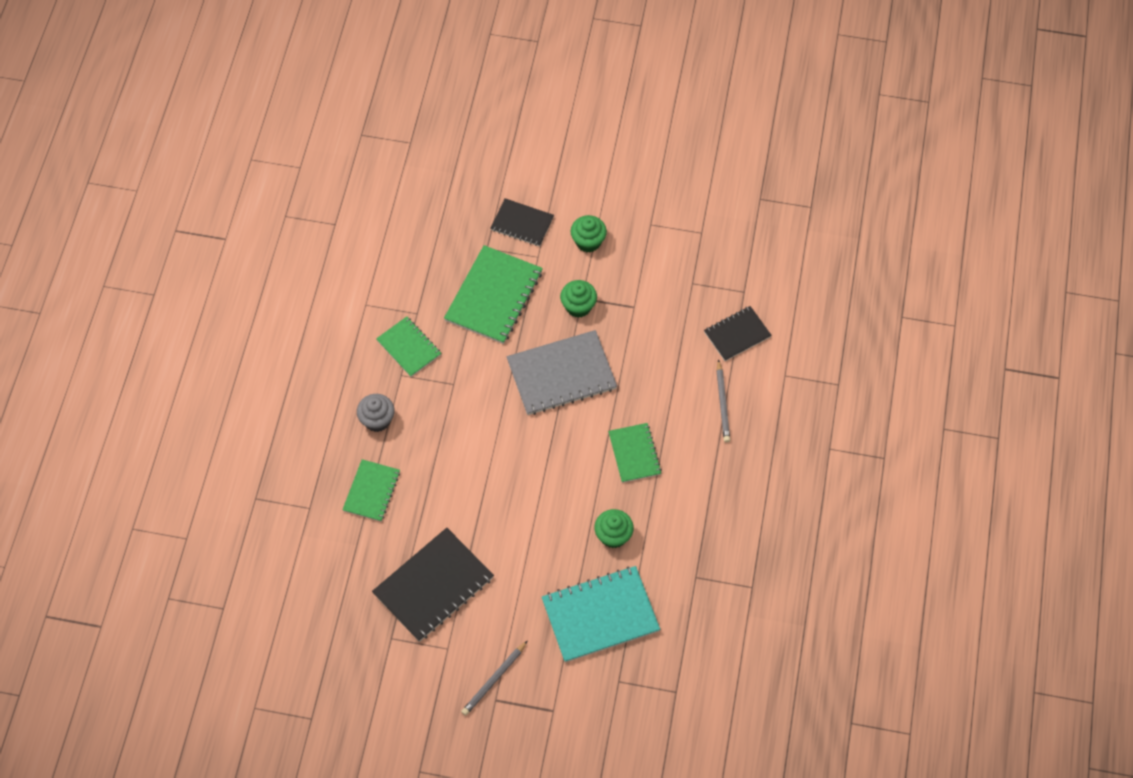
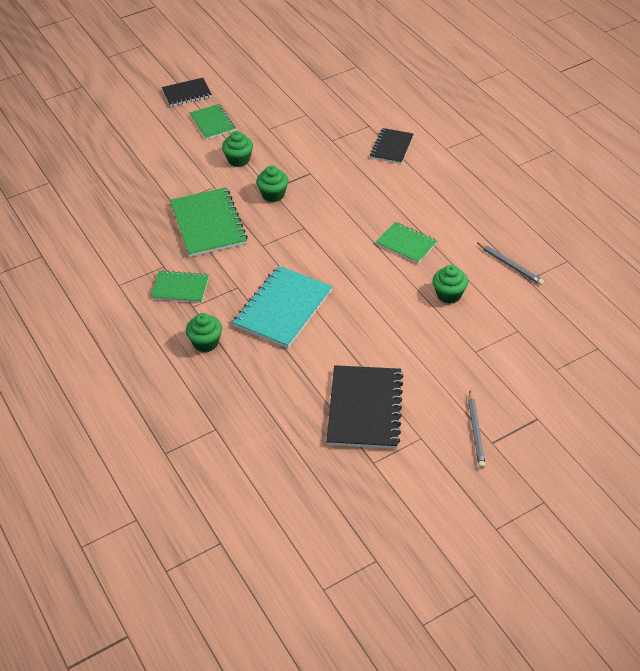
camera: 40 degrees left, 15 degrees down
green notebook [342,459,400,522] -> green notebook moved to [190,104,235,140]
grey cupcake [357,394,395,432] -> green cupcake [186,313,222,352]
black notebook [490,198,554,247] -> black notebook moved to [162,78,212,107]
grey notebook [506,330,617,415] -> none
turquoise notebook [542,566,660,663] -> turquoise notebook moved to [232,266,333,348]
grey pencil [716,359,730,442] -> grey pencil moved to [477,243,544,285]

